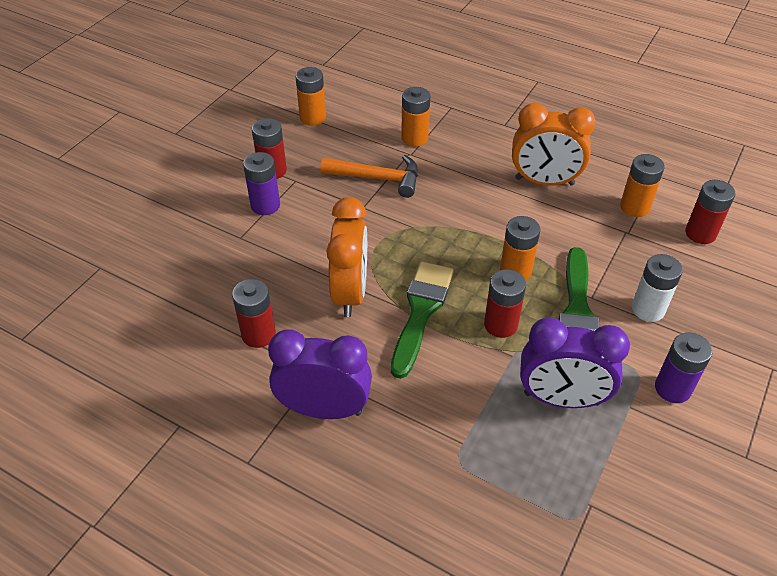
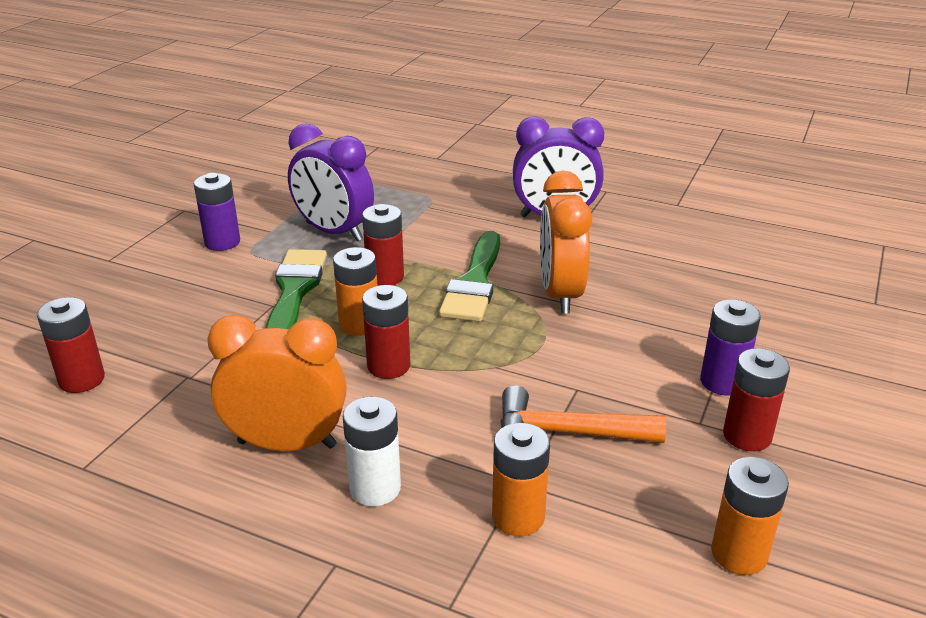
camera: 175 degrees right, 15 degrees down
red battery [232,279,276,348] -> red battery moved to [362,285,410,379]
purple clock [520,318,630,408] -> purple clock turned 150 degrees counterclockwise [288,124,374,241]
orange battery [620,154,665,217] -> none
white battery [632,254,683,322] -> white battery moved to [343,397,401,506]

